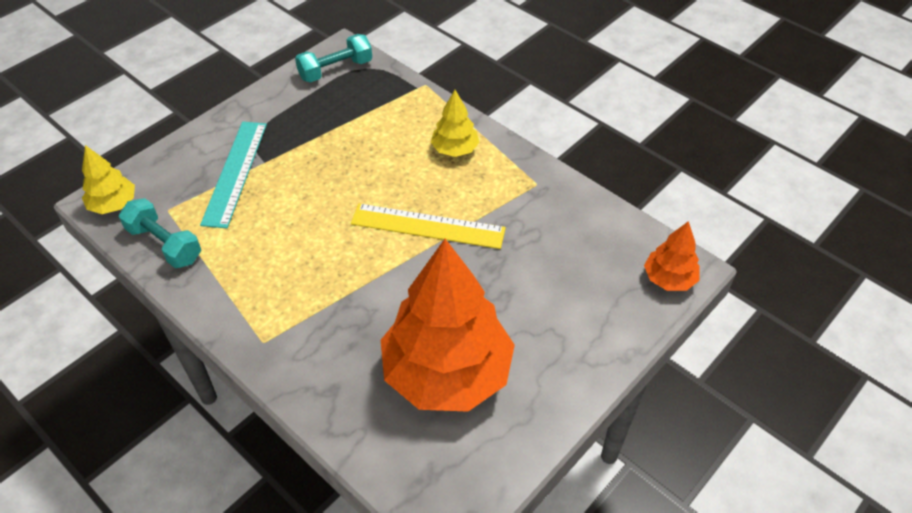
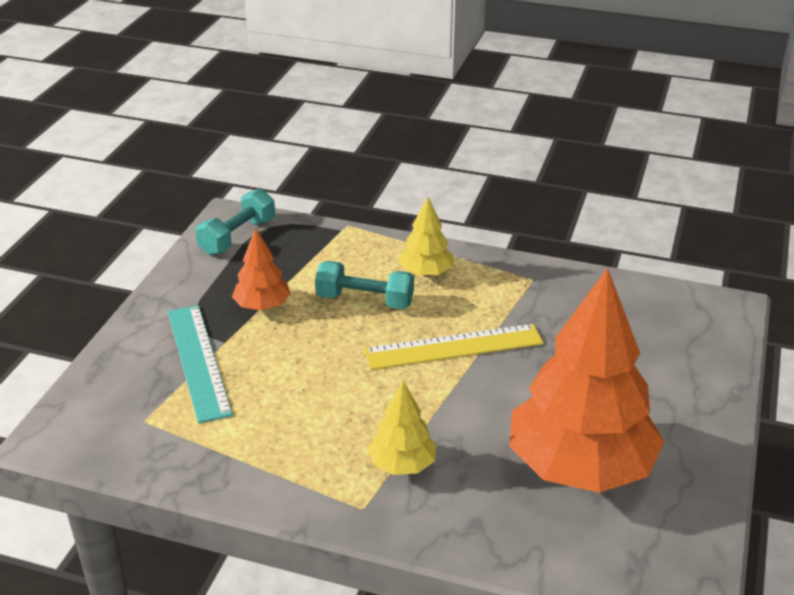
camera: 25 degrees left, 15 degrees down
yellow tree [82,145,135,214] -> yellow tree moved to [368,382,436,475]
turquoise dumbbell [119,198,201,268] -> turquoise dumbbell moved to [315,261,414,309]
orange tree [644,221,699,291] -> orange tree moved to [232,228,290,310]

